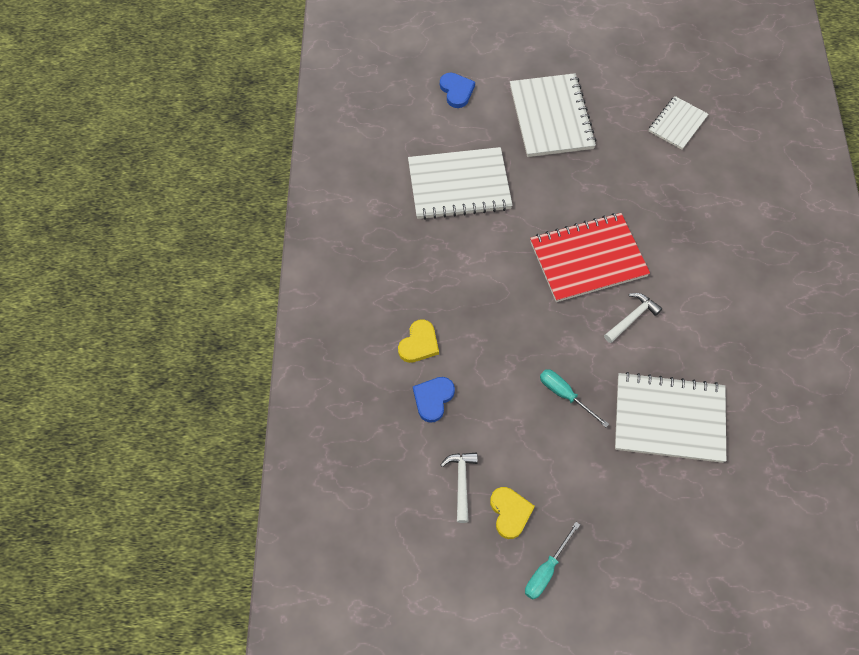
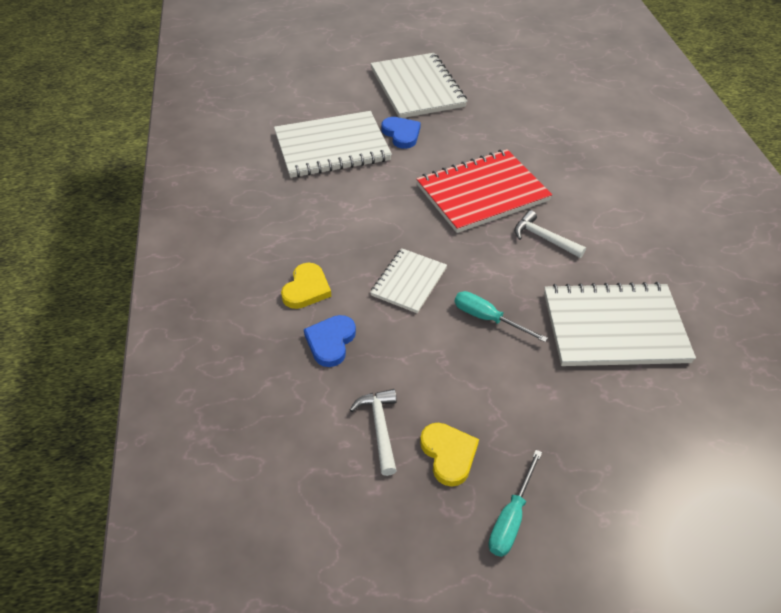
camera: 10 degrees left, 15 degrees down
blue heart [440,73,475,108] -> blue heart moved to [381,117,421,149]
white hammer [604,293,662,343] -> white hammer turned 90 degrees counterclockwise [514,210,586,258]
white notebook [649,96,709,150] -> white notebook moved to [370,248,447,313]

